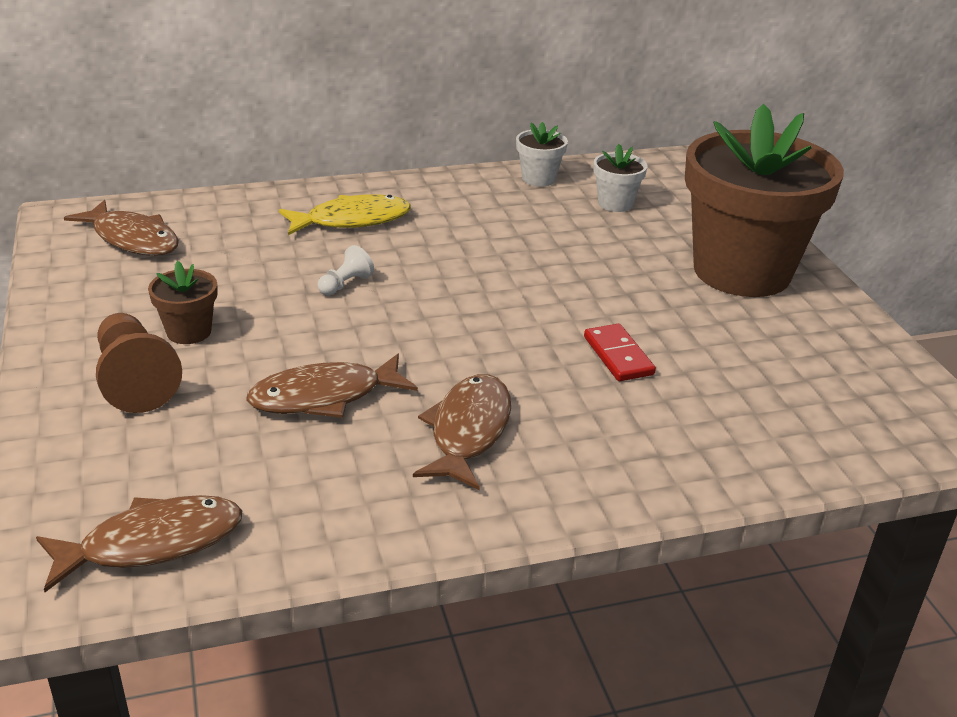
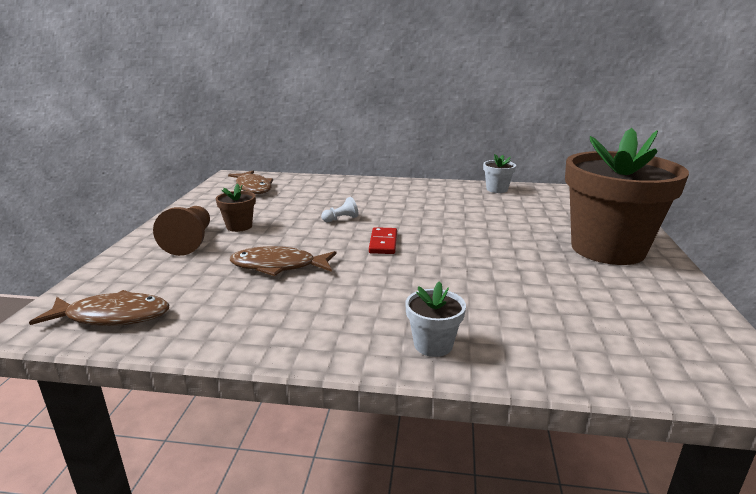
camera: 25 degrees right, 10 degrees down
yellow fish [279,194,411,235] -> none
brown fish [413,374,511,490] -> none
red domino [584,324,656,381] -> red domino moved to [369,227,397,254]
white flower pot [593,144,648,212] -> white flower pot moved to [405,281,466,357]

